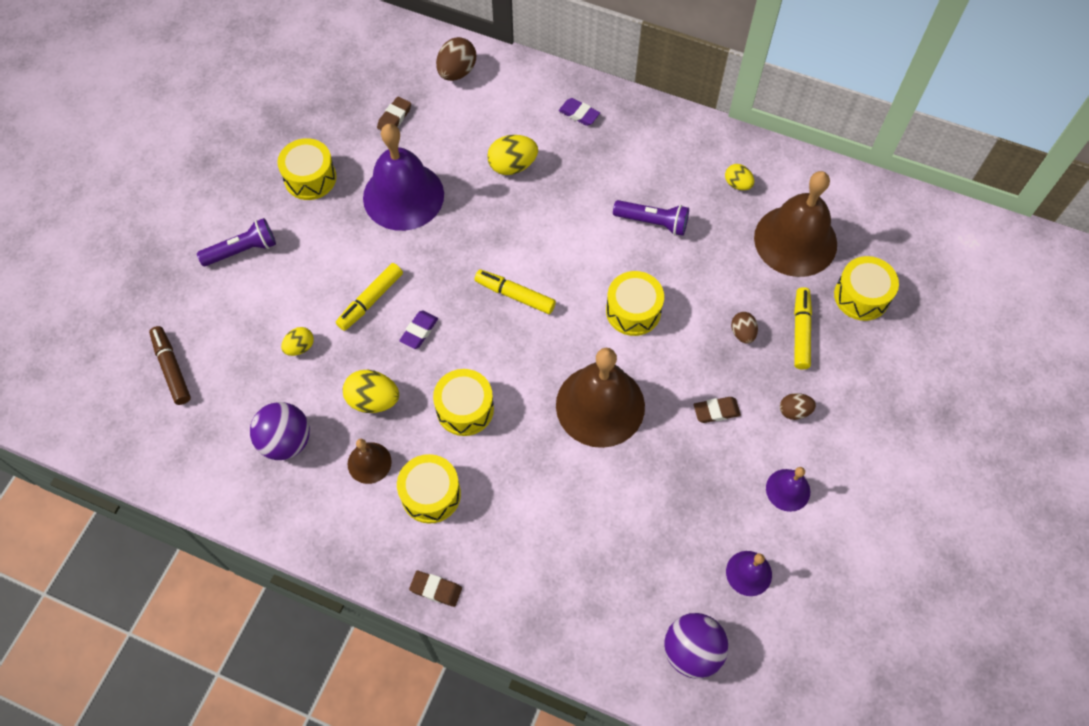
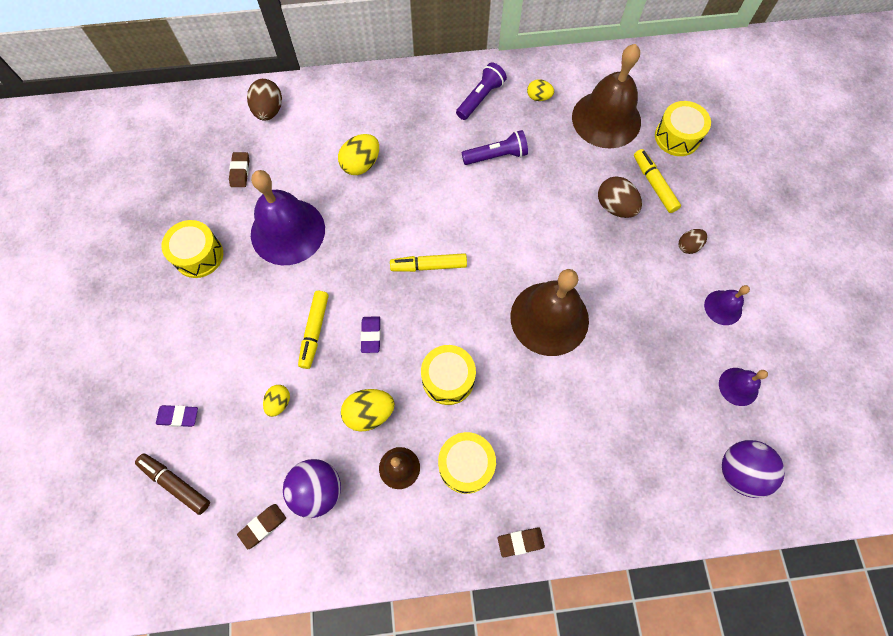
camera: 30 degrees left, 5 degrees up
purple flashlight [197,218,276,266] -> purple flashlight moved to [456,62,507,120]
purple eraser [559,98,600,126] -> purple eraser moved to [156,405,198,427]
yellow drum [606,271,664,336] -> none
brown eraser [694,397,741,423] -> brown eraser moved to [237,504,286,549]
brown egg [731,312,758,344] -> brown egg [598,177,642,218], size x1.62

